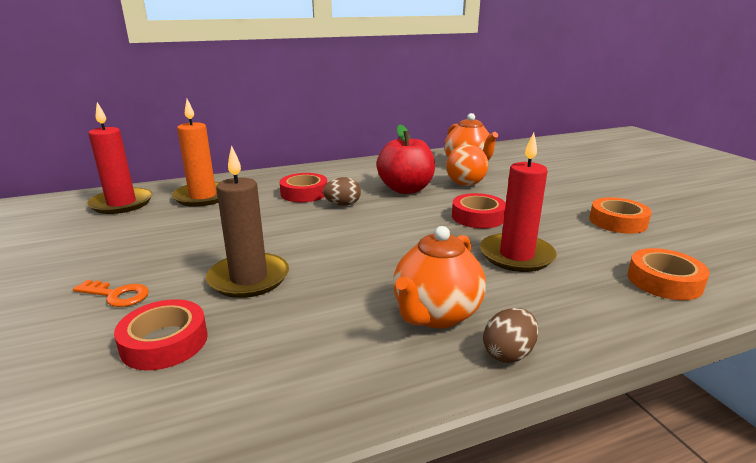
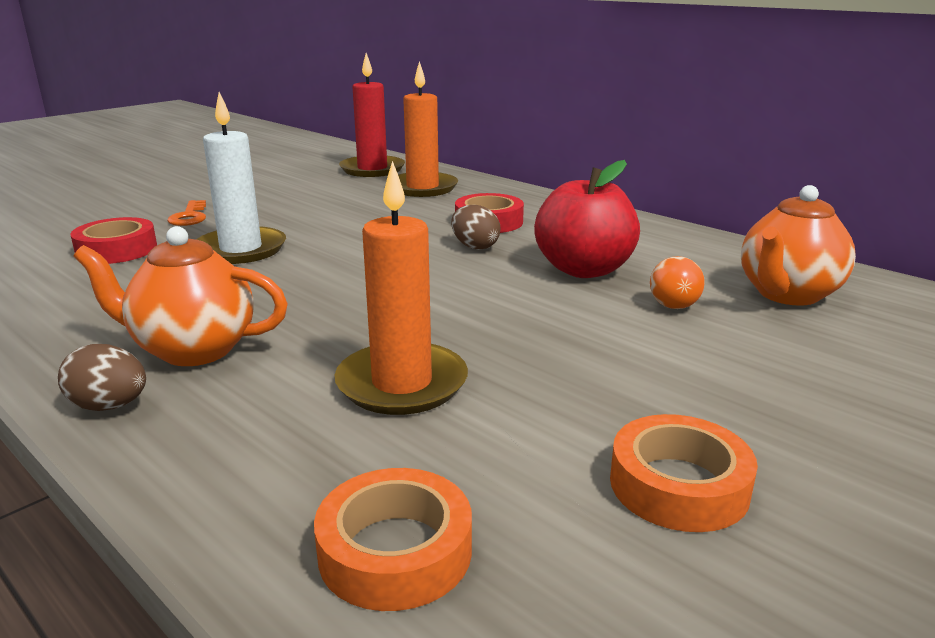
camera: 65 degrees right, 0 degrees up
brown candle [206,145,289,298] -> white candle [196,92,286,264]
orange ball [446,144,488,186] -> orange ball [650,256,705,309], size x0.64
red tape [452,193,506,228] -> none
red candle [480,132,557,272] -> orange candle [334,161,468,415]

